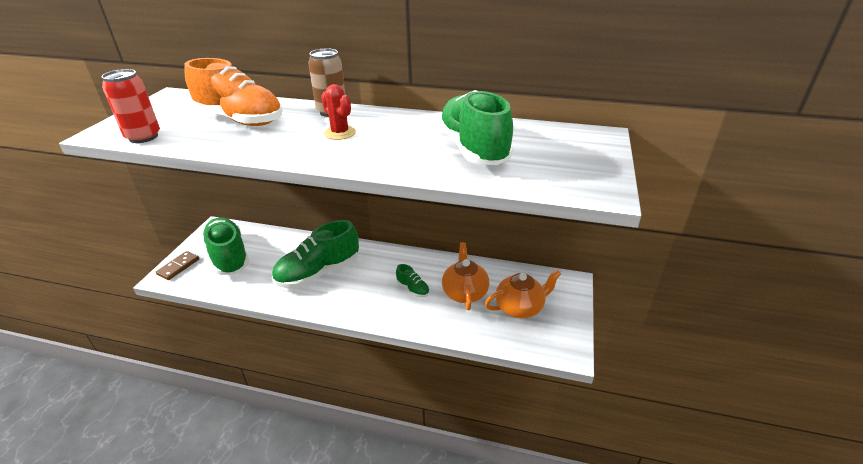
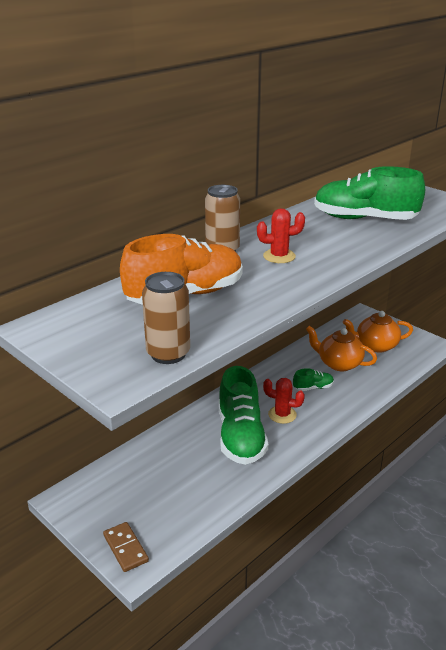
camera: 60 degrees left, 5 degrees down
red can [101,69,160,143] -> brown can [142,272,190,364]
green shoe [201,217,249,275] -> none
orange teapot [485,270,561,318] -> orange teapot turned 105 degrees counterclockwise [343,311,413,353]
none -> red cactus [263,378,305,424]

